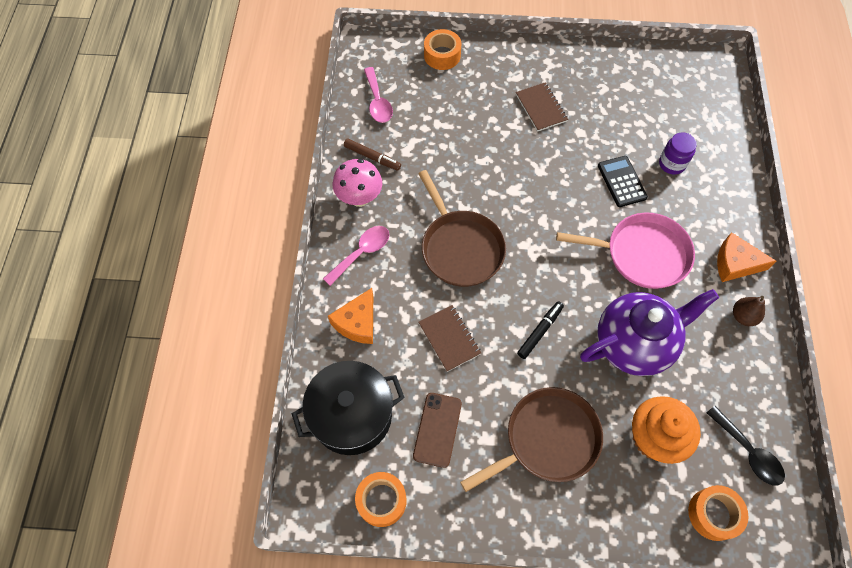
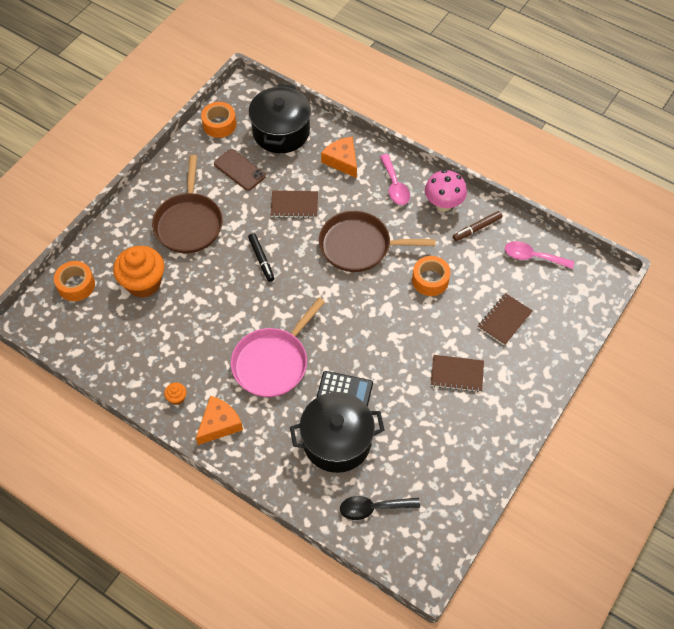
camera: 120 degrees right, 5 degrees down
orange tape [424,29,461,70] -> orange tape moved to [412,256,451,296]
purple teapot [580,289,719,376] -> none
purple jar [659,132,697,175] -> black pot [290,392,385,473]
black spoon [707,406,785,486] -> black spoon moved to [340,496,420,520]
brown pear [733,296,765,326] -> orange cupcake [164,382,187,405]
none -> brown notebook [478,293,533,346]

